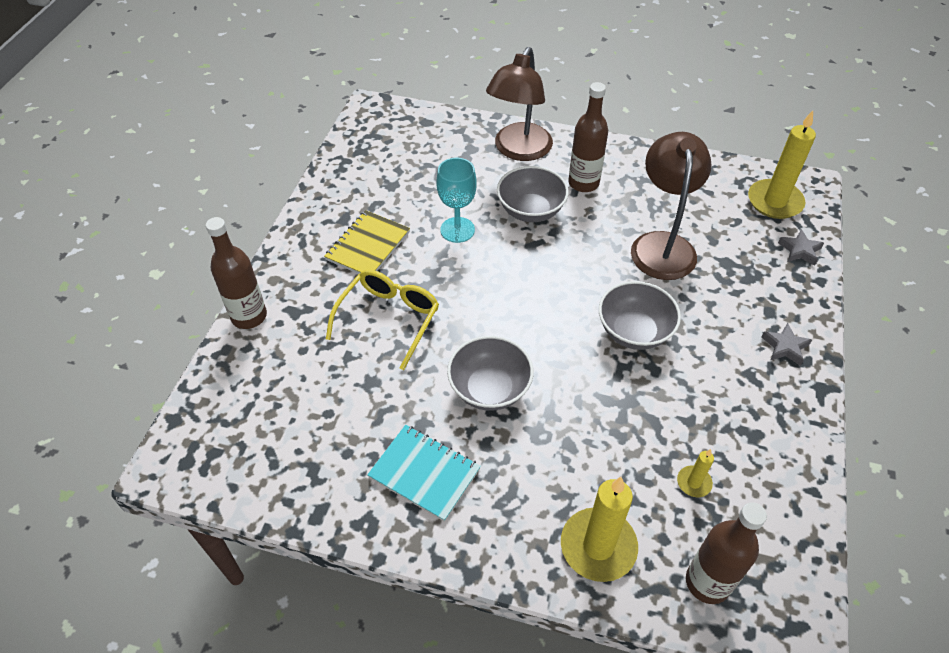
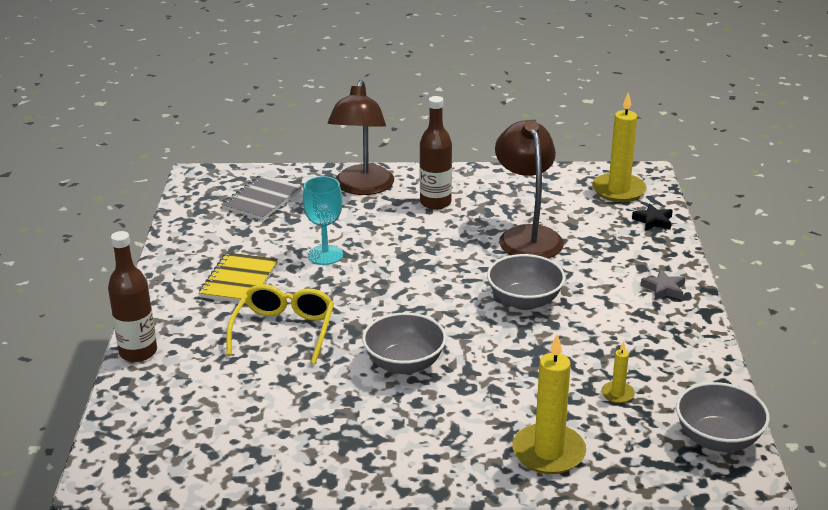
camera: 15 degrees left, 20 degrees down
turquoise notebook [367,425,481,522] -> none
grey bowl [497,166,569,222] -> grey bowl moved to [676,382,770,452]
brown bottle [686,502,767,604] -> none
grey star [778,229,824,266] -> black star [632,203,673,231]
none -> grey notebook [221,175,302,220]

